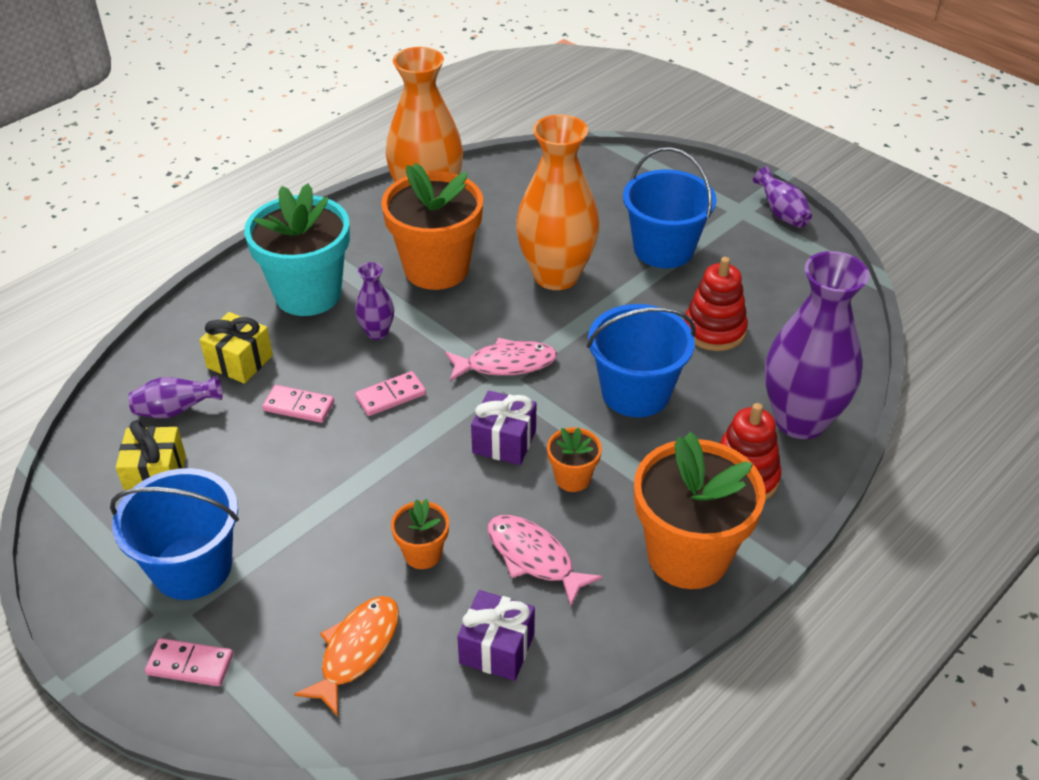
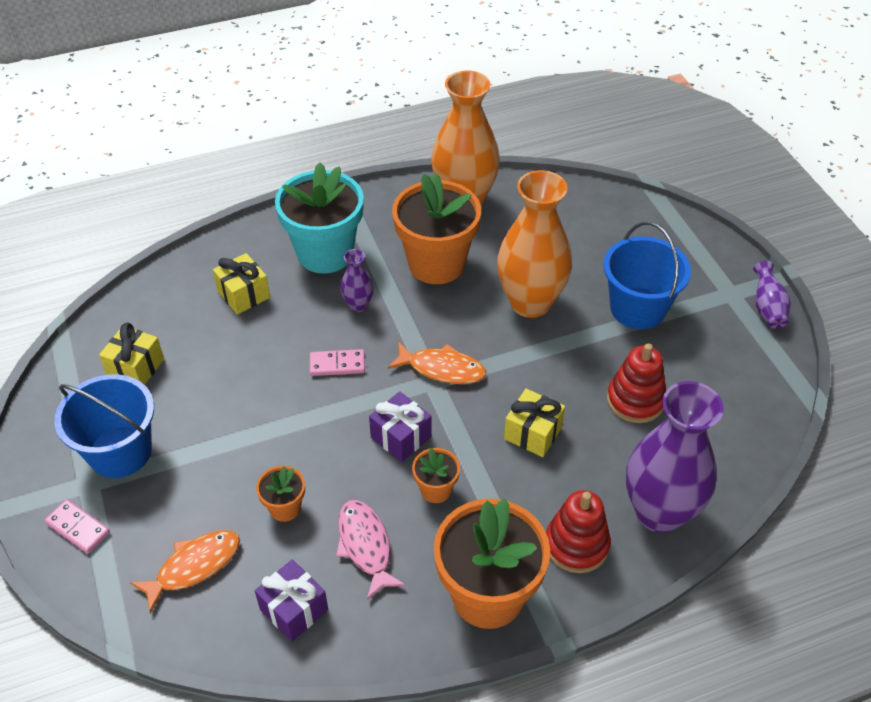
camera: 25 degrees right, 5 degrees up
purple vase [128,375,223,419] -> none
pink domino [262,385,334,423] -> none
pink fish [445,338,557,381] -> orange fish [388,342,486,384]
blue bucket [587,304,696,417] -> yellow gift [504,389,565,457]

